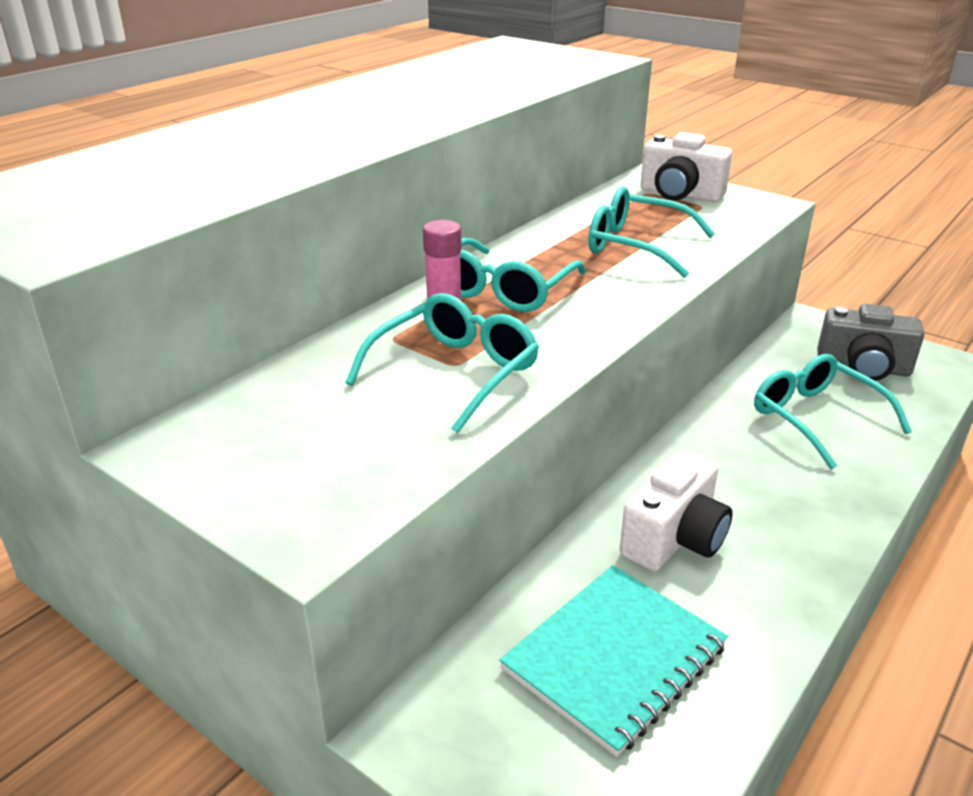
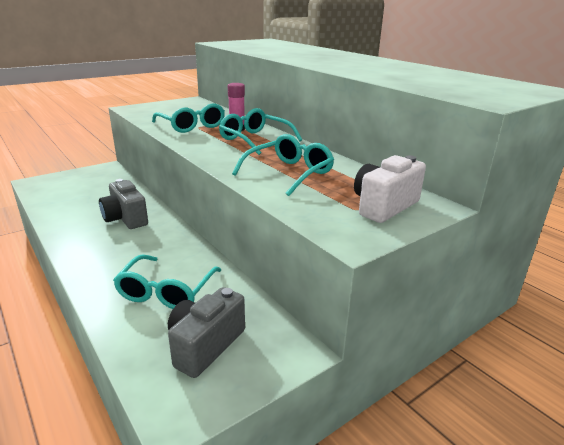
camera: 105 degrees right, 5 degrees down
turquoise notebook [499,565,728,757] -> none
white camera [620,449,733,571] -> grey camera [99,179,148,229]
turquoise glasses [754,354,912,469] -> turquoise glasses turned 120 degrees clockwise [113,254,221,309]

